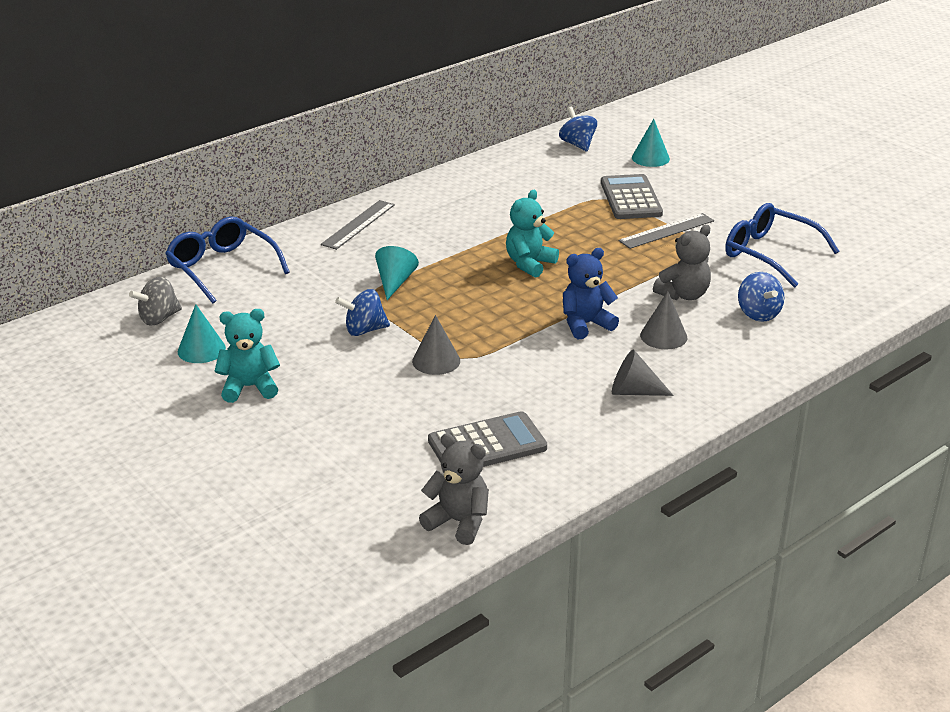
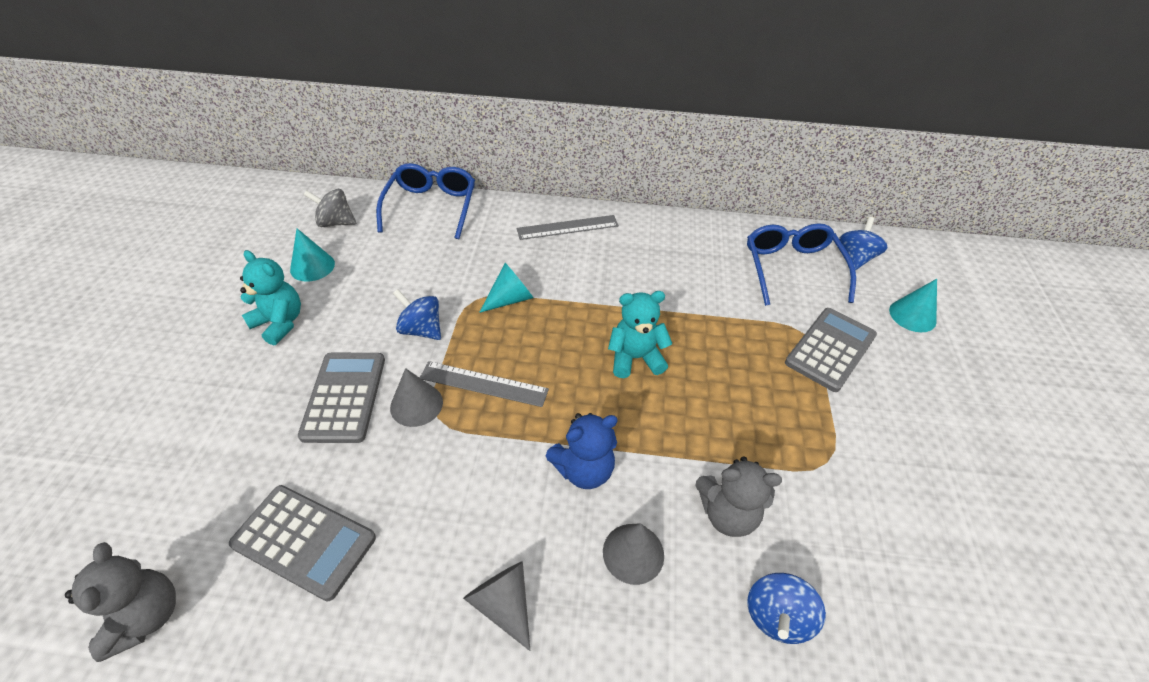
camera: 45 degrees right, 15 degrees up
blue teddy bear [563,248,619,339] -> blue teddy bear turned 135 degrees clockwise [546,413,618,489]
grey ruler [619,213,714,249] -> grey ruler moved to [420,361,549,407]
blue glasses [725,203,839,288] -> blue glasses moved to [747,223,856,306]
none -> grey calculator [298,352,385,443]

